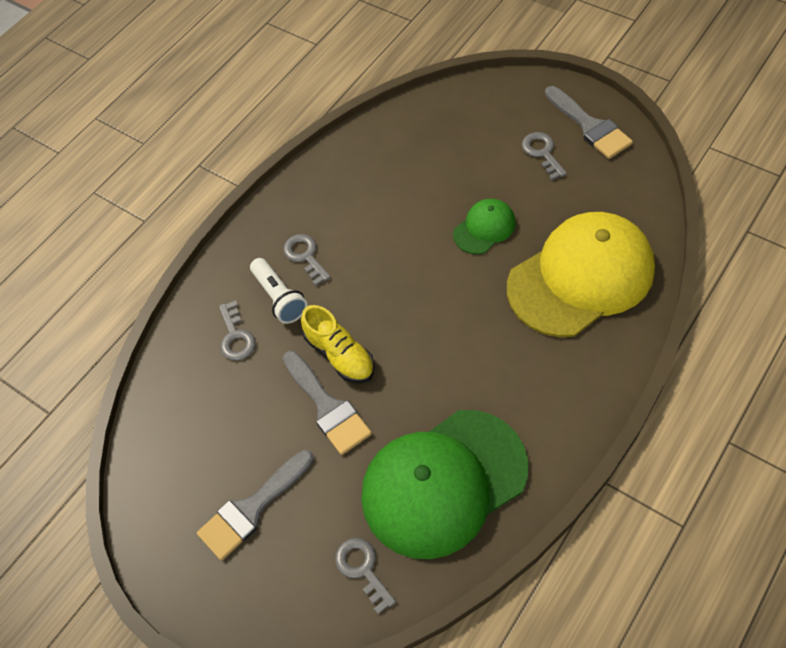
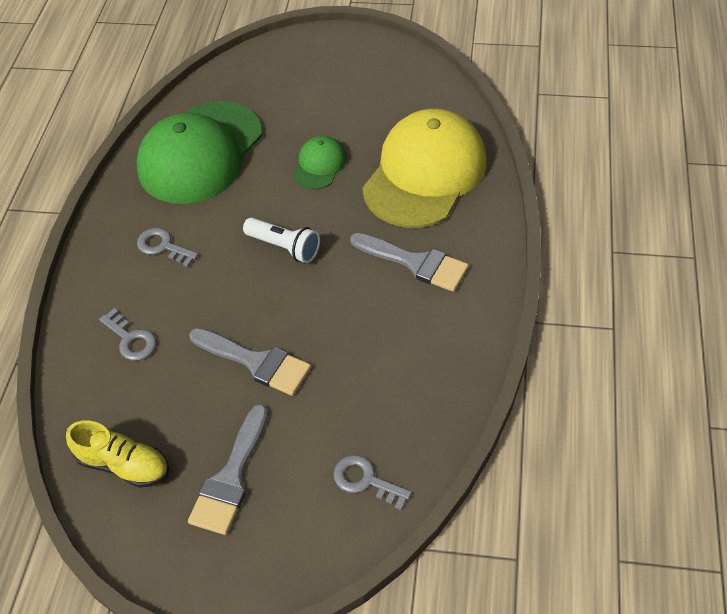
camera: 30 degrees left, 5 degrees down
white flashlight [250,258,308,324] -> white flashlight moved to [243,218,320,263]
yellow shoe [301,305,375,383] -> yellow shoe moved to [66,420,169,488]
green cap [361,410,528,559] -> green cap moved to [137,101,262,204]
grey key [522,132,567,180] -> none
grey brush [545,86,633,159] -> grey brush moved to [350,233,469,292]

